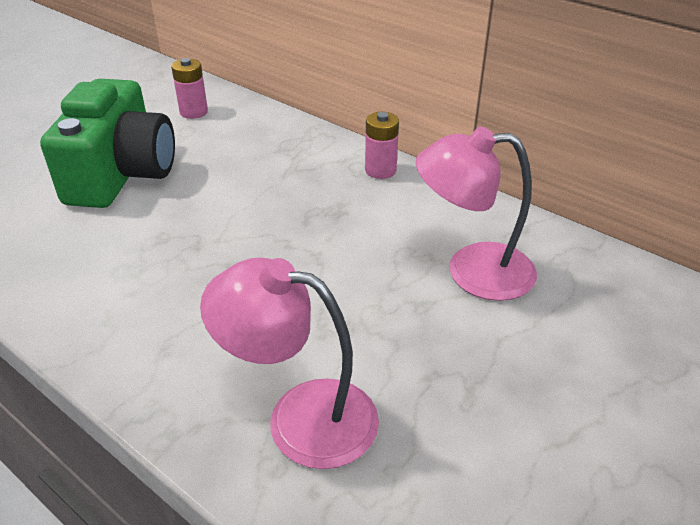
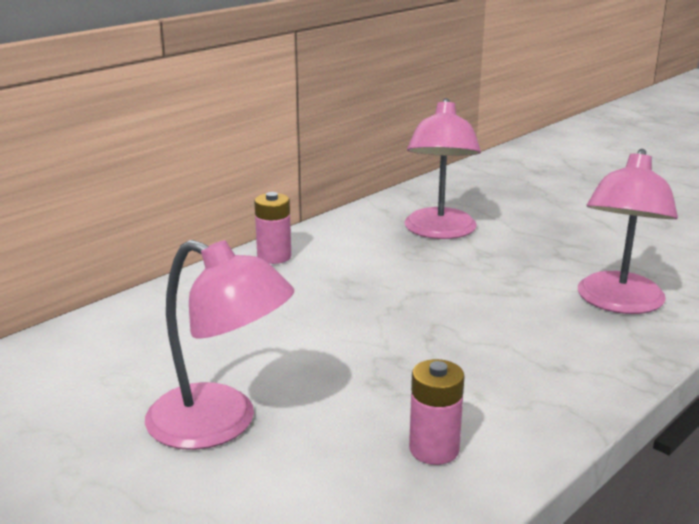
camera: 85 degrees left, 15 degrees down
green camera [40,79,175,208] -> pink lamp [145,240,294,450]
pink battery [171,58,208,119] -> pink battery moved to [409,359,465,465]

